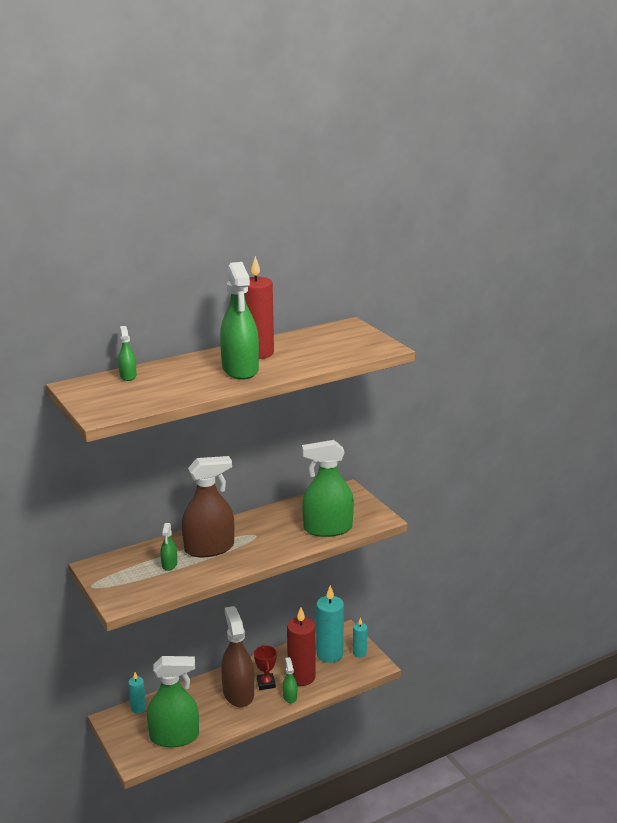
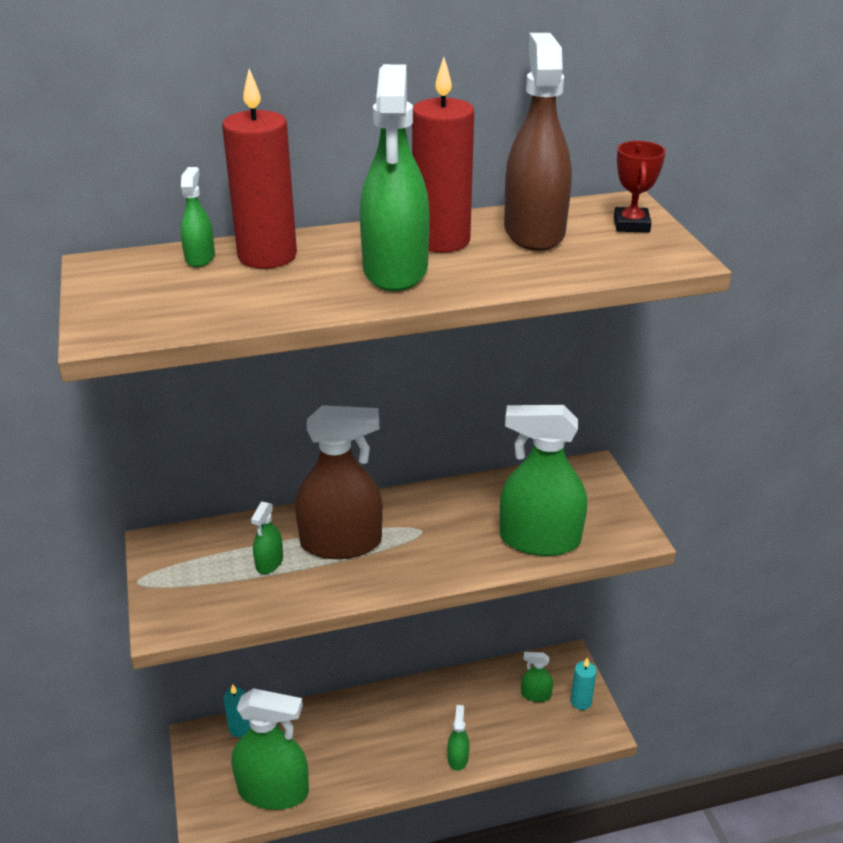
camera: 15 degrees right, 10 degrees up
brown spray bottle [221,606,254,707] -> brown spray bottle moved to [504,33,572,251]
red trophy [254,645,277,690] -> red trophy moved to [614,141,666,233]
red candle [287,607,315,686] -> red candle moved to [222,69,297,269]
turquoise candle [316,585,344,663] -> green spray bottle [521,652,553,702]

